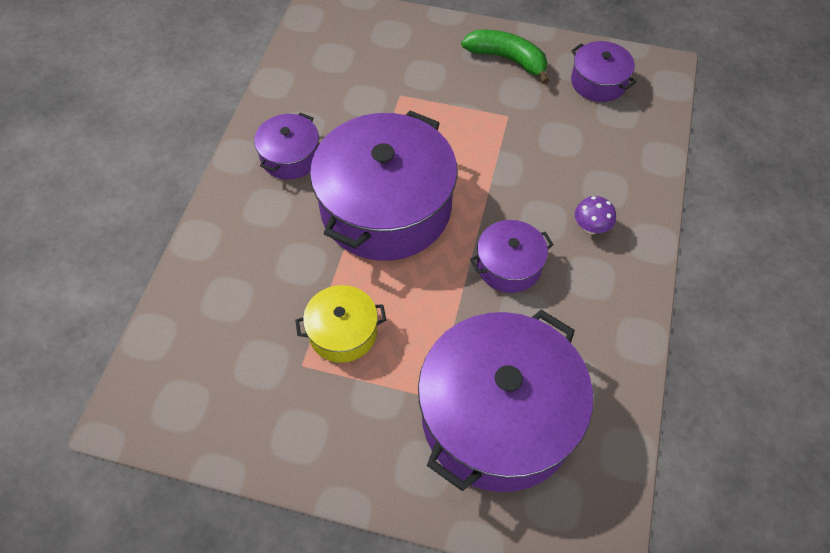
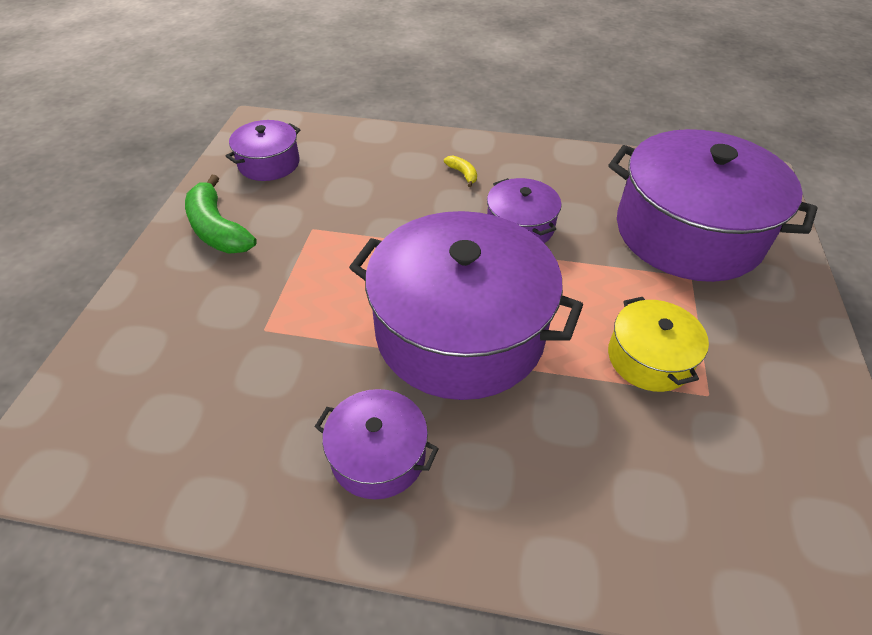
camera: 95 degrees left, 10 degrees down
green banana [461,30,550,84] -> green banana turned 60 degrees counterclockwise [185,175,257,254]
purple mushroom [575,196,616,234] -> yellow banana [444,155,477,187]

